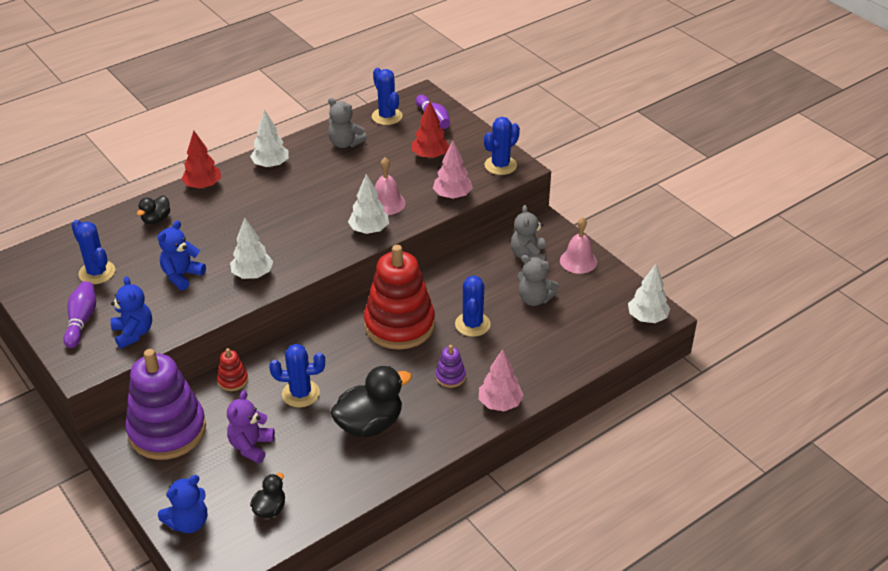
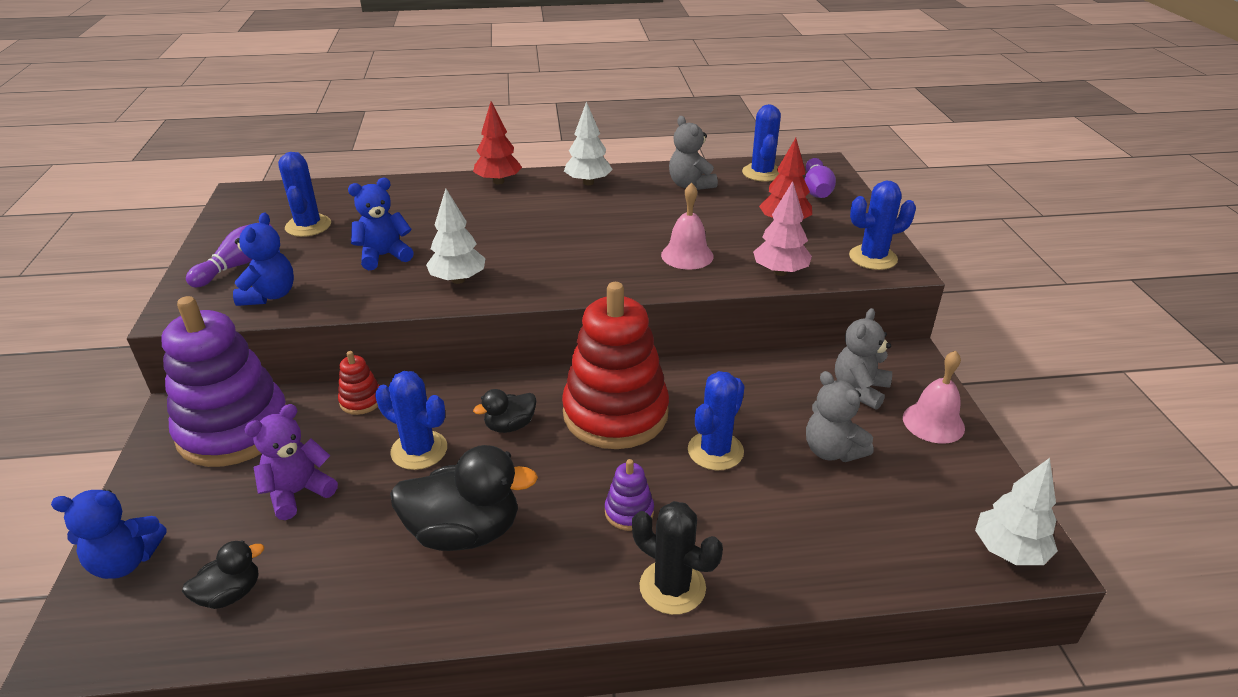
camera: 30 degrees right, 5 degrees down
black duck [137,195,170,224] -> black duck moved to [473,389,536,433]
white tree [348,174,389,234] -> none
pink tree [479,349,524,411] -> black cactus [632,501,723,615]

